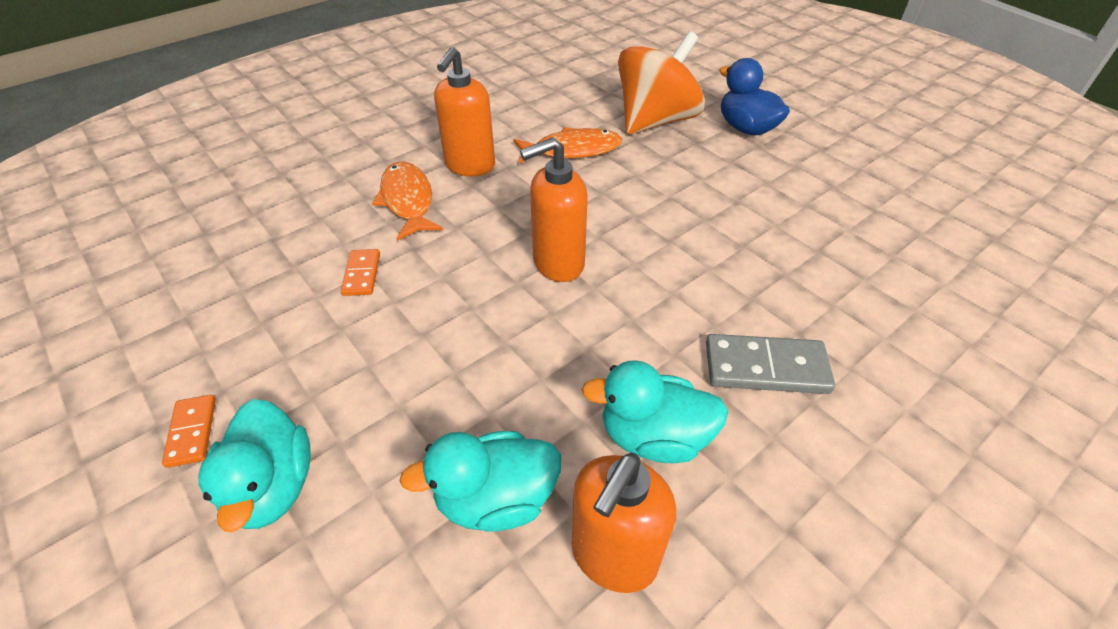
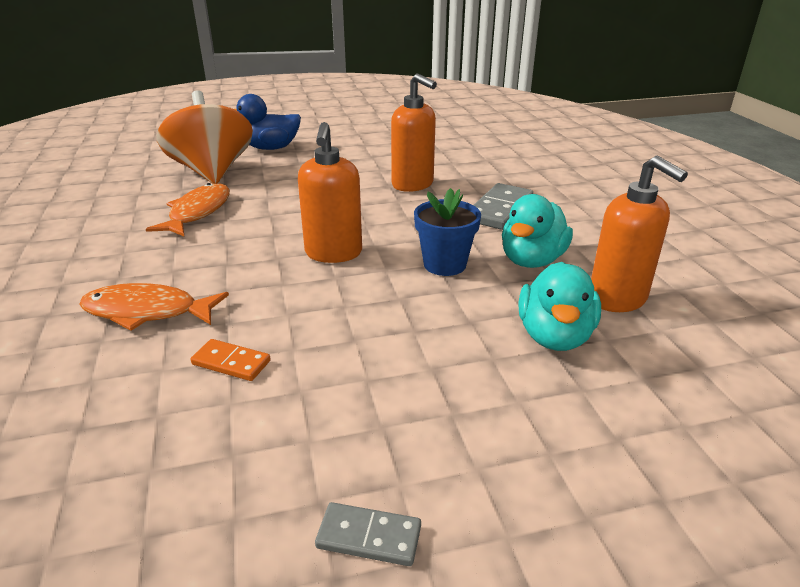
camera: 65 degrees left, 15 degrees down
orange domino [162,395,216,468] -> grey domino [315,502,421,566]
turquoise duck [198,399,311,532] -> none
orange soap dispenser [434,47,495,176] -> orange soap dispenser moved to [391,73,437,192]
none -> blue flower pot [414,188,481,276]

